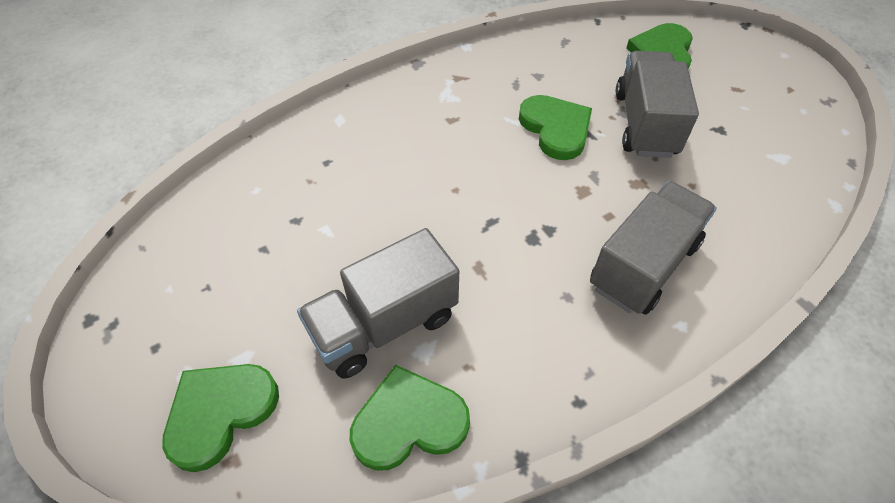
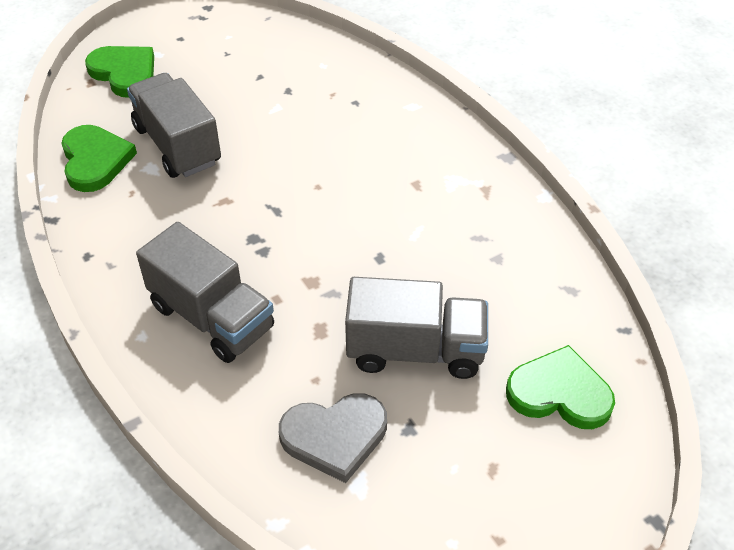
camera: 90 degrees right, 5 degrees down
green heart [519,95,592,160] -> none
none -> grey heart [279,393,387,483]

